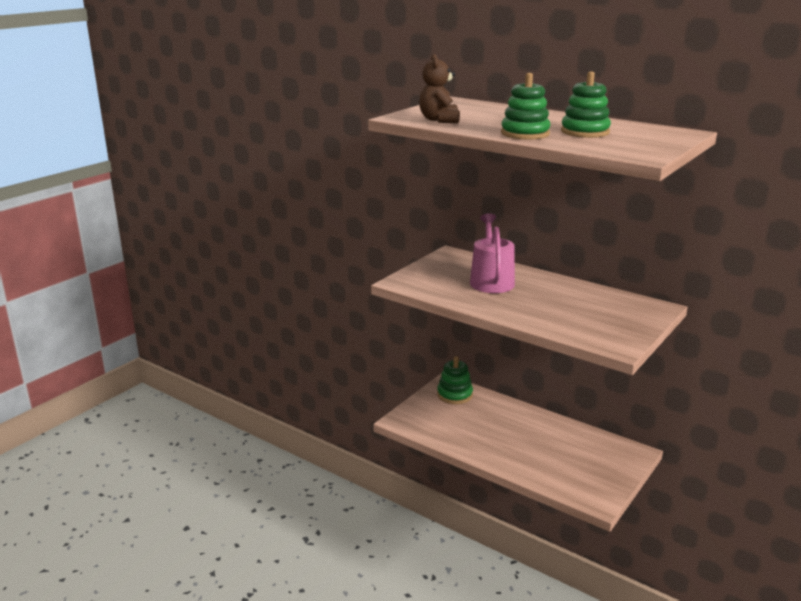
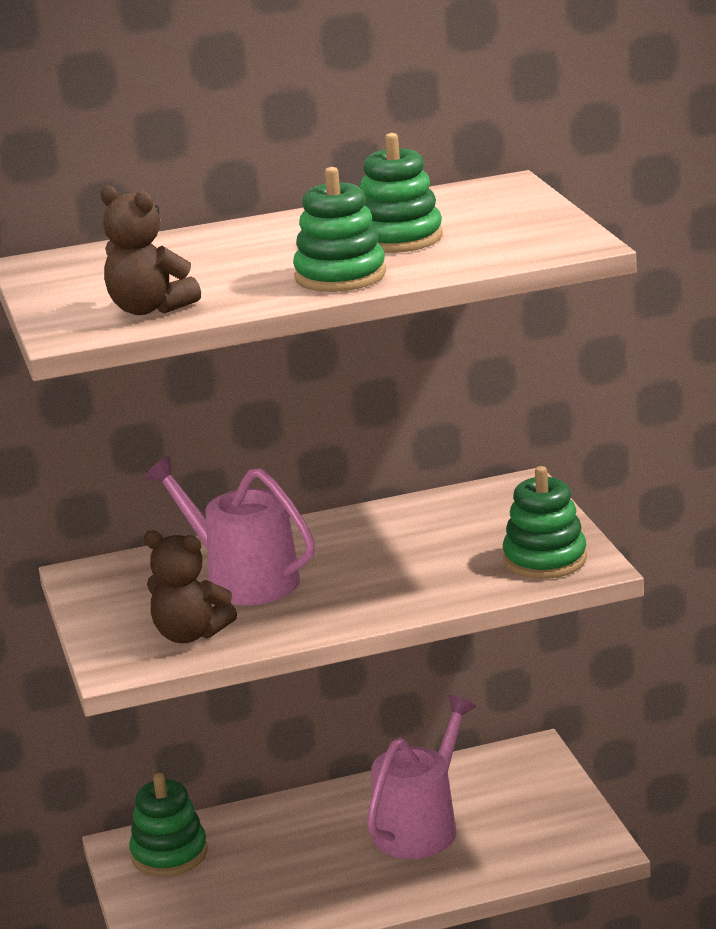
camera: 50 degrees left, 0 degrees up
none -> brown teddy bear [144,531,237,643]
none -> pink watering can [367,695,476,859]
none -> green stacking toy [503,466,587,579]

